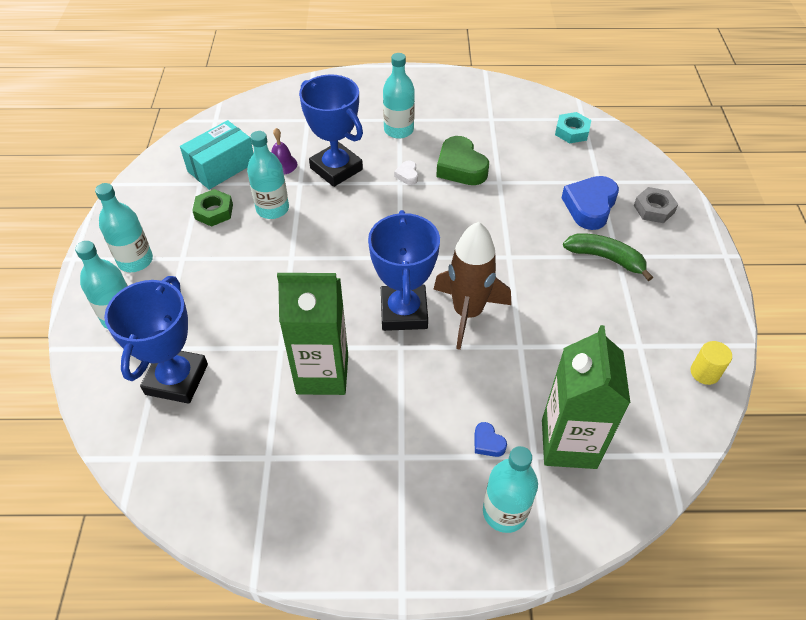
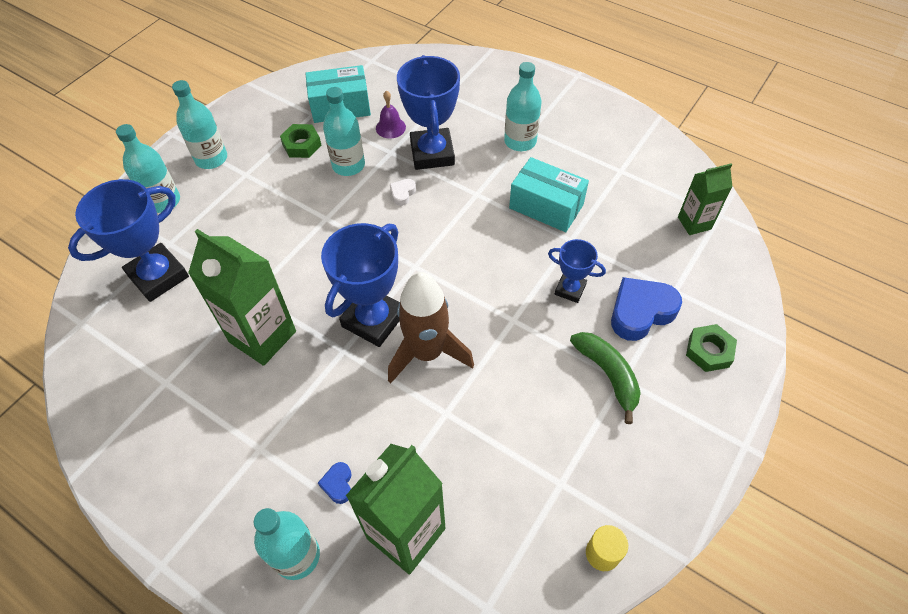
camera: 35 degrees right, 5 degrees up
white heart [394,161,418,185] -> white heart moved to [390,179,416,206]
green heart [436,136,489,185] -> turquoise box [509,157,589,232]
turquoise nut [555,112,591,144] -> green carton [678,164,732,235]
grey nut [634,187,678,223] -> green nut [686,324,737,372]
none -> blue trophy [548,239,606,303]

